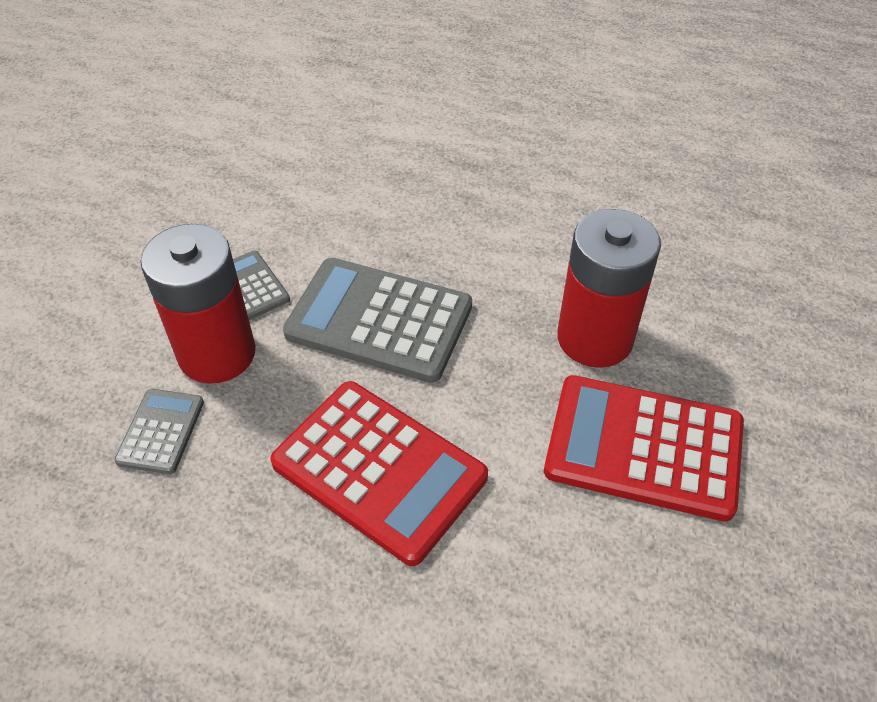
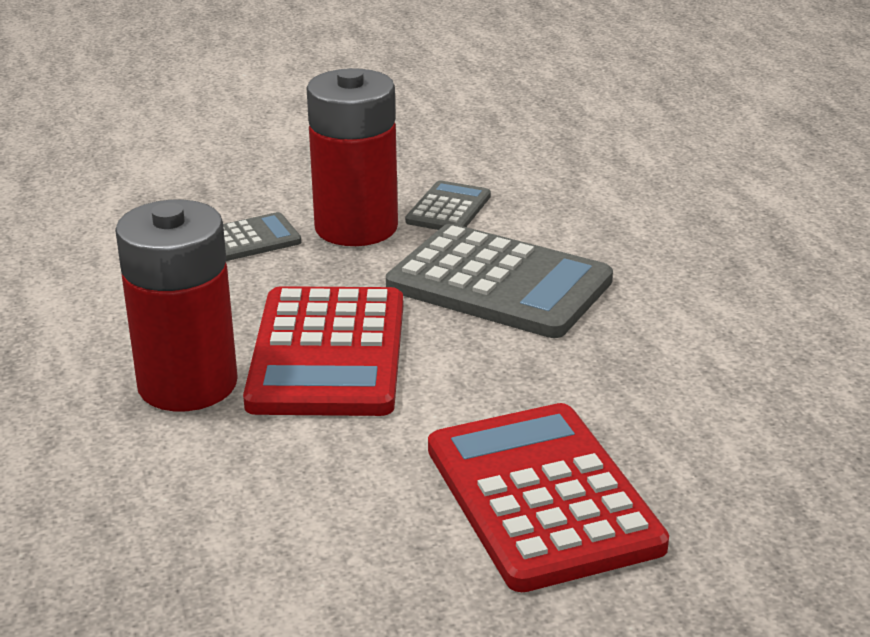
camera: 55 degrees right, 20 degrees down
grey calculator [283,258,472,383] -> grey calculator turned 135 degrees clockwise [386,224,613,338]
red battery [557,209,661,368] -> red battery moved to [115,200,238,411]

